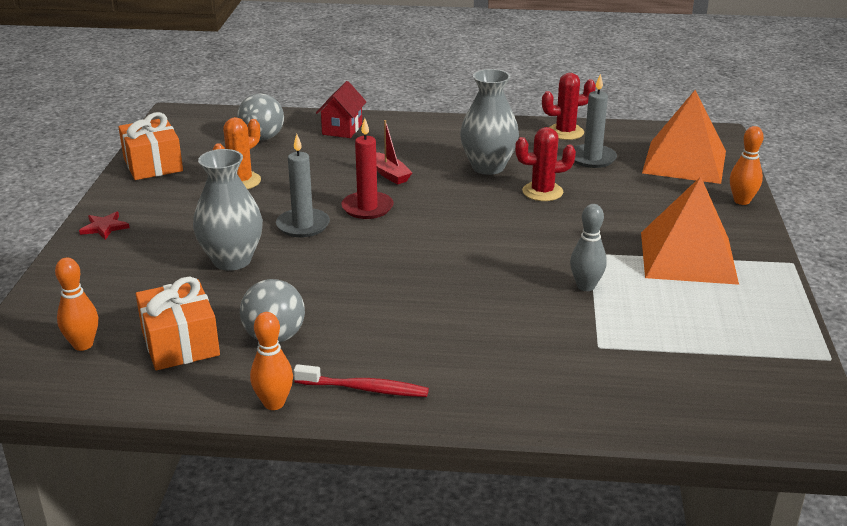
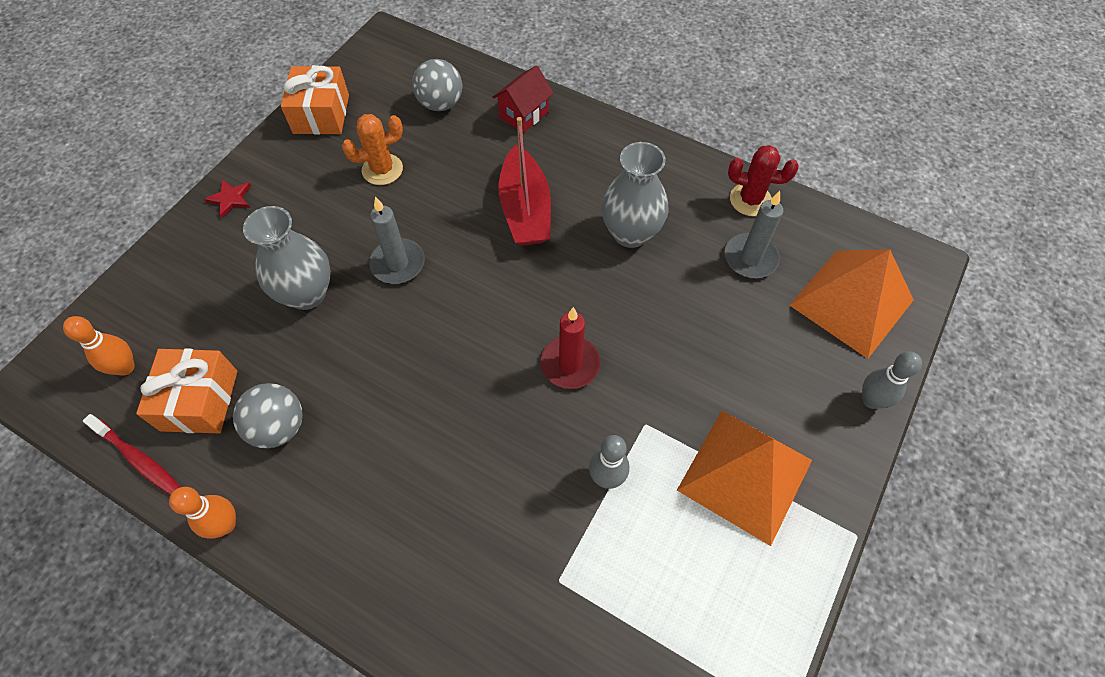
camera: 25 degrees right, 30 degrees up
red toothbrush [293,364,429,397] -> red toothbrush moved to [83,414,181,495]
red candle [341,118,394,219] -> red candle moved to [541,307,600,389]
red boat [376,120,412,185] -> red boat [499,117,551,246], size x1.81
red cactus [515,127,576,201] -> none
orange bowling pin [730,126,764,205] -> grey bowling pin [862,352,922,409]

